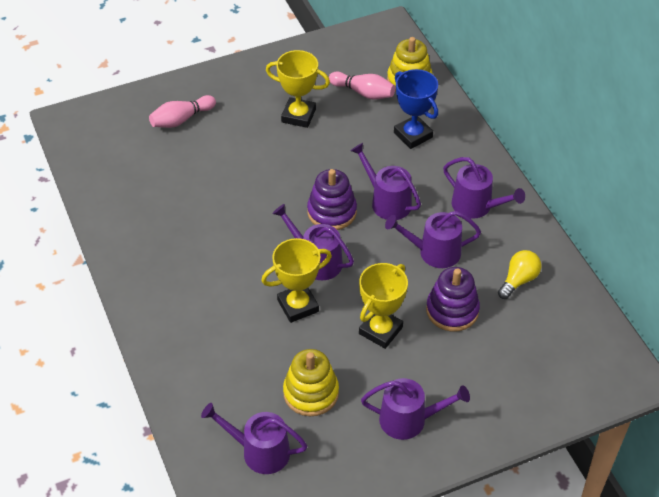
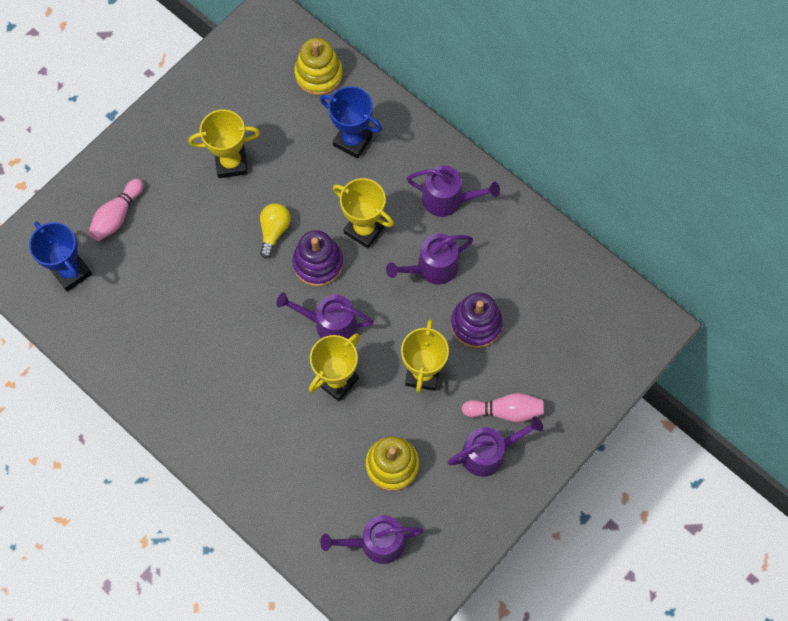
camera: 25 degrees left, 20 degrees up
pink bowling pin [329,72,395,99] -> pink bowling pin moved to [462,393,544,422]
purple watering can [350,143,421,220] -> yellow trophy [333,178,394,248]
yellow light bulb [498,250,541,299] -> yellow light bulb moved to [260,203,291,259]
none -> blue trophy [29,221,92,292]

